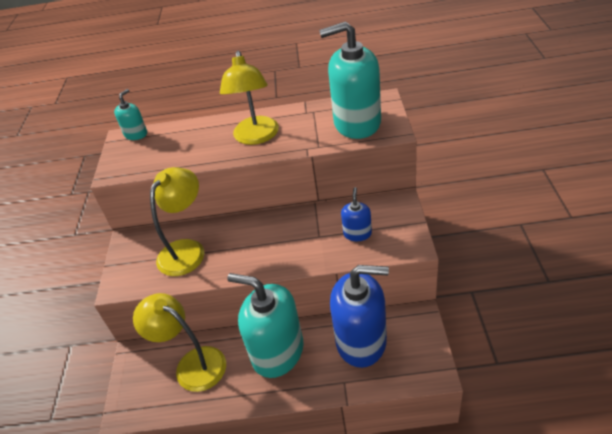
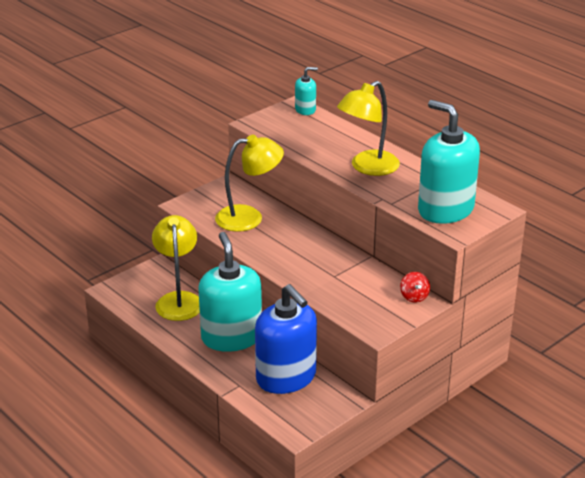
camera: 45 degrees right, 10 degrees down
blue soap dispenser [341,187,372,241] -> none
none -> red spinning top [400,272,430,302]

